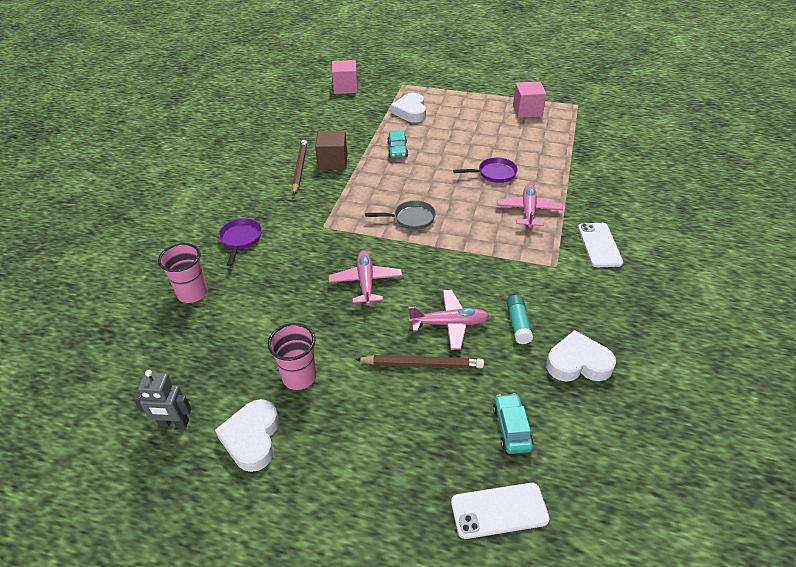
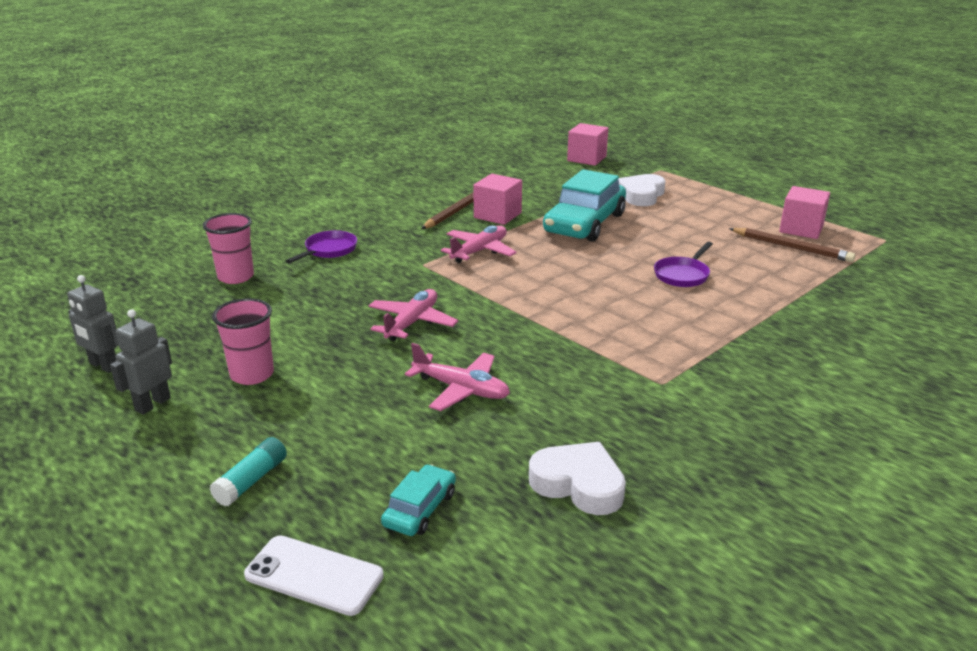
camera: 30 degrees right, 15 degrees down
white heart [215,399,279,472] -> grey robot [110,309,172,415]
brown cube [315,131,347,170] -> pink cube [473,174,522,225]
brown pencil [355,355,484,368] -> brown pencil moved to [729,228,855,262]
grey pan [365,200,436,230] -> none
turquoise car [387,130,408,158] -> turquoise car [543,169,626,242], size x2.10
purple pan [453,157,518,183] -> purple pan turned 105 degrees clockwise [654,242,713,287]
pink plane [497,184,563,228] -> pink plane moved to [441,225,517,263]
turquoise glue stick [506,295,533,344] -> turquoise glue stick moved to [210,437,287,506]
white phone [578,223,623,267] -> none

